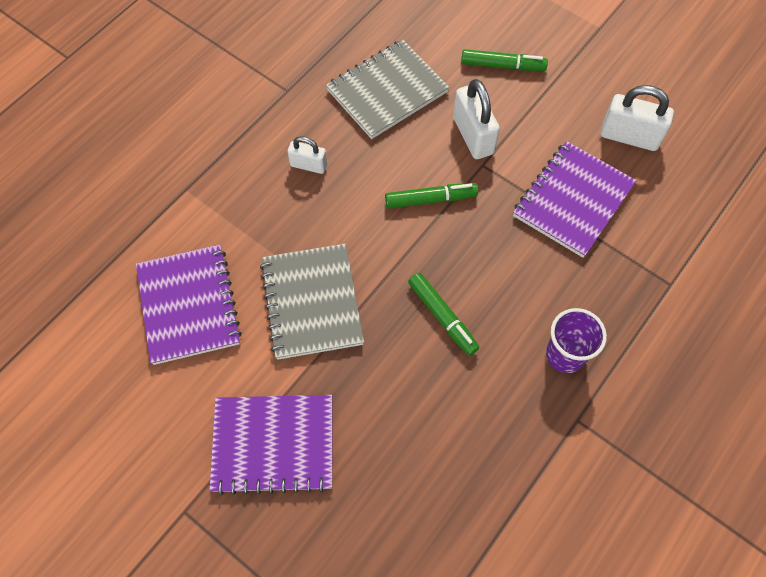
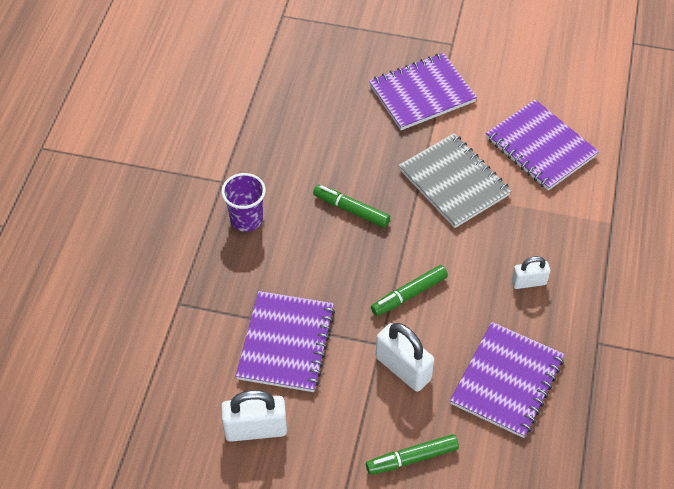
camera: 155 degrees right, 10 degrees down
grey notebook [326,39,449,139] -> purple notebook [450,322,564,438]

